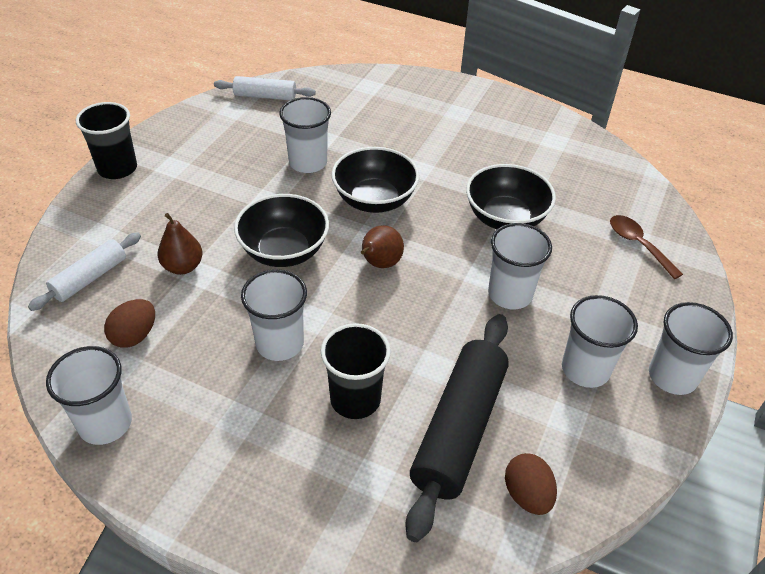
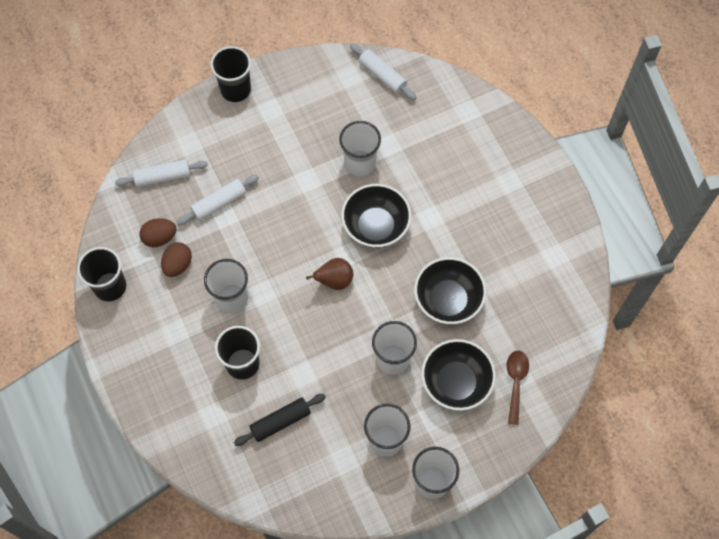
camera: 40 degrees right, 20 degrees up
white cup [46,346,132,445] -> black cup [77,247,126,301]
brown pear [158,213,203,275] -> white rolling pin [177,175,259,225]
black bowl [234,194,329,267] -> black bowl moved to [421,339,496,411]
black rolling pin [405,314,509,542] -> black rolling pin [234,394,326,446], size x0.56
brown egg [505,453,557,515] -> brown egg moved to [161,242,192,277]

